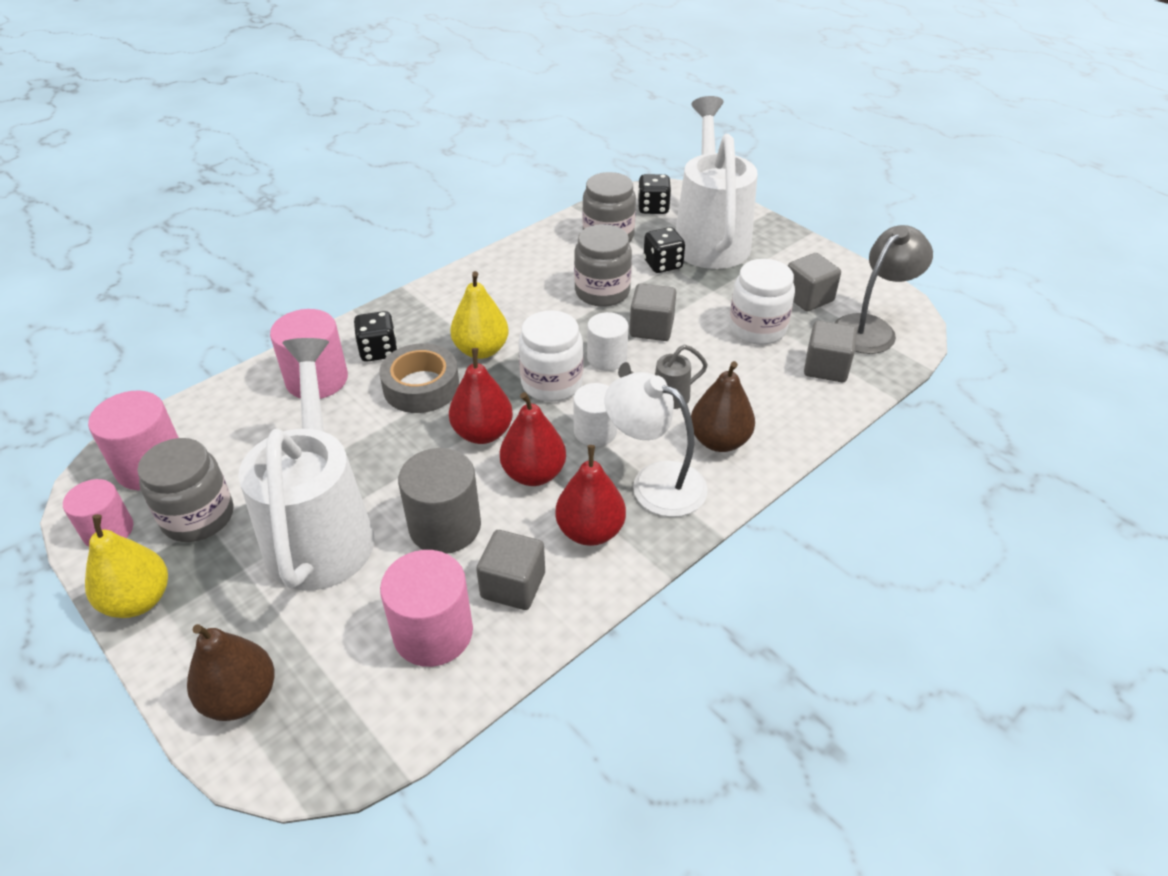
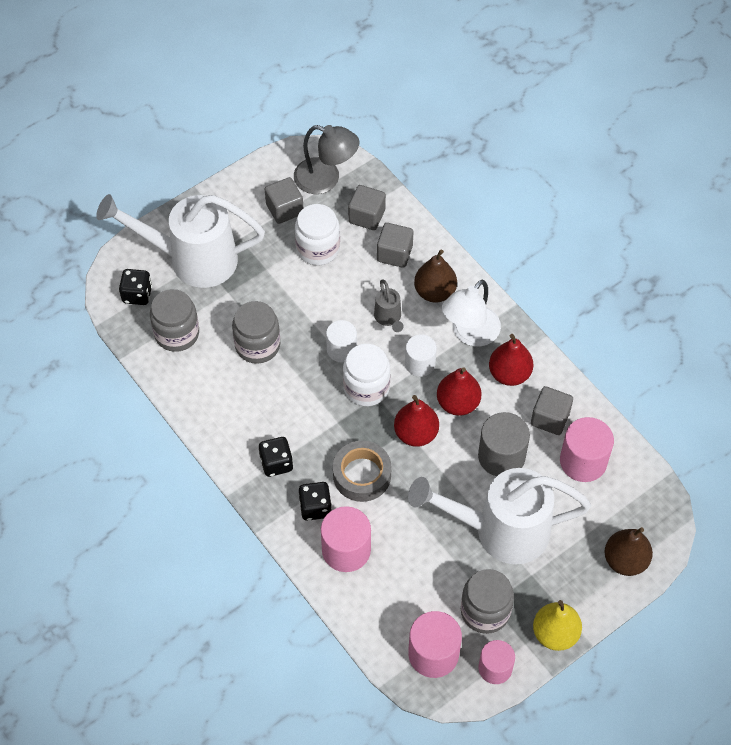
camera: 85 degrees left, 15 degrees up
yellow pear [450,271,509,359] -> none
grey cube [630,284,676,341] -> grey cube moved to [377,223,413,268]
black dice [644,227,685,273] -> black dice moved to [259,437,293,477]
grey lamp [834,225,933,354] -> grey lamp turned 150 degrees clockwise [294,125,360,194]

